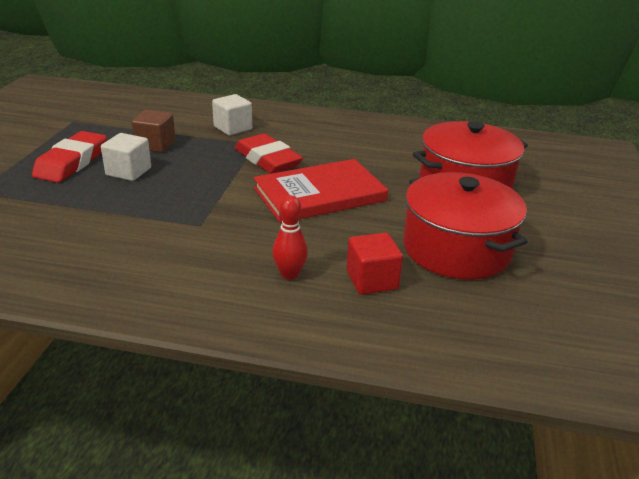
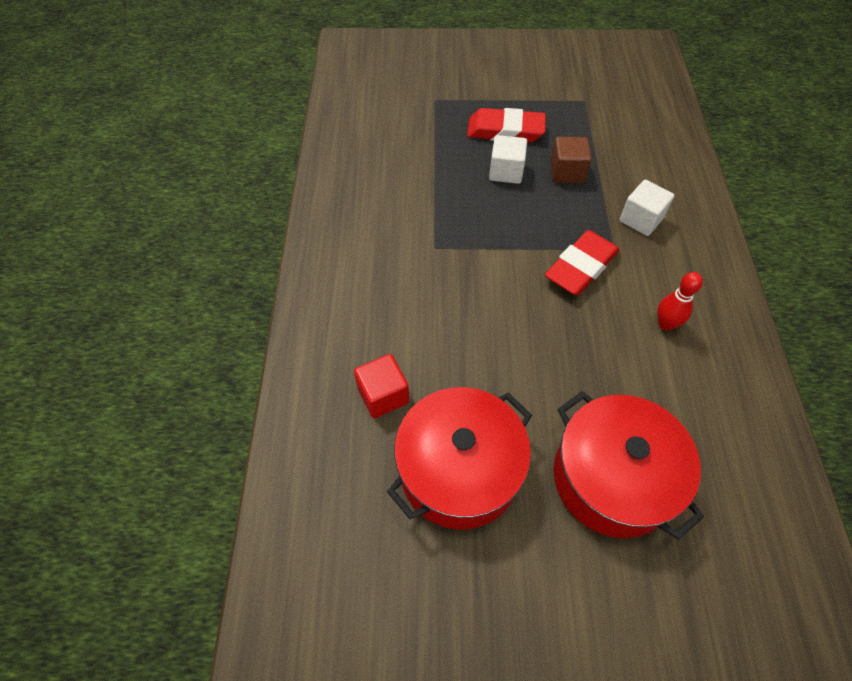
camera: 80 degrees right, 25 degrees up
red book [253,159,388,223] -> none
red bowling pin [272,195,308,280] -> red bowling pin moved to [657,272,703,331]

